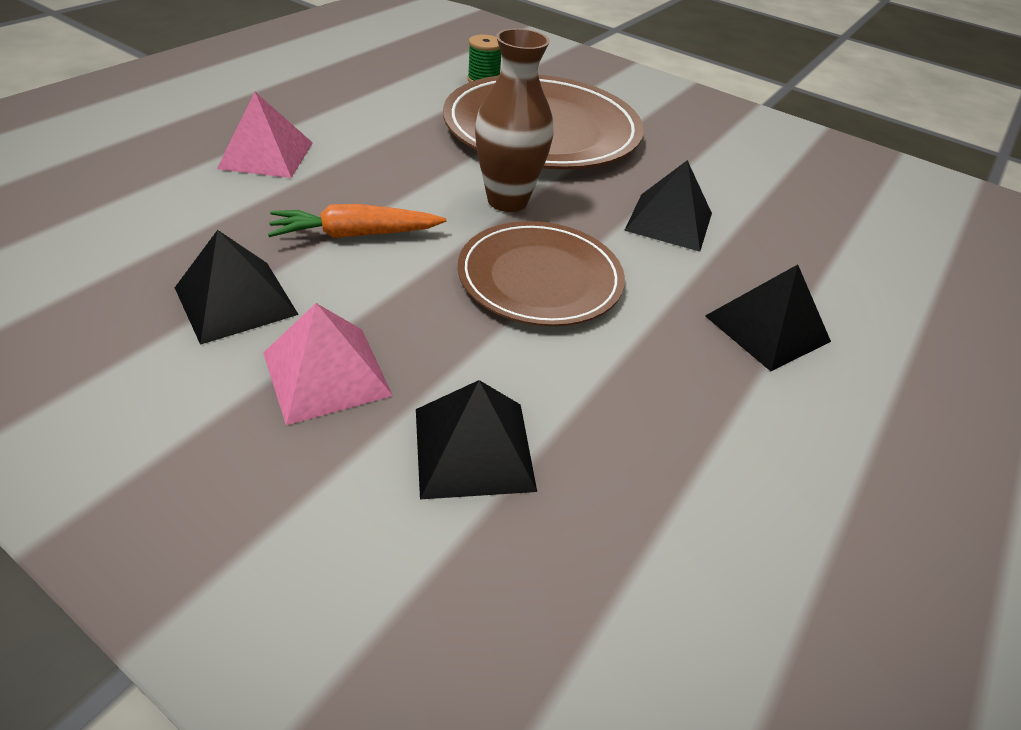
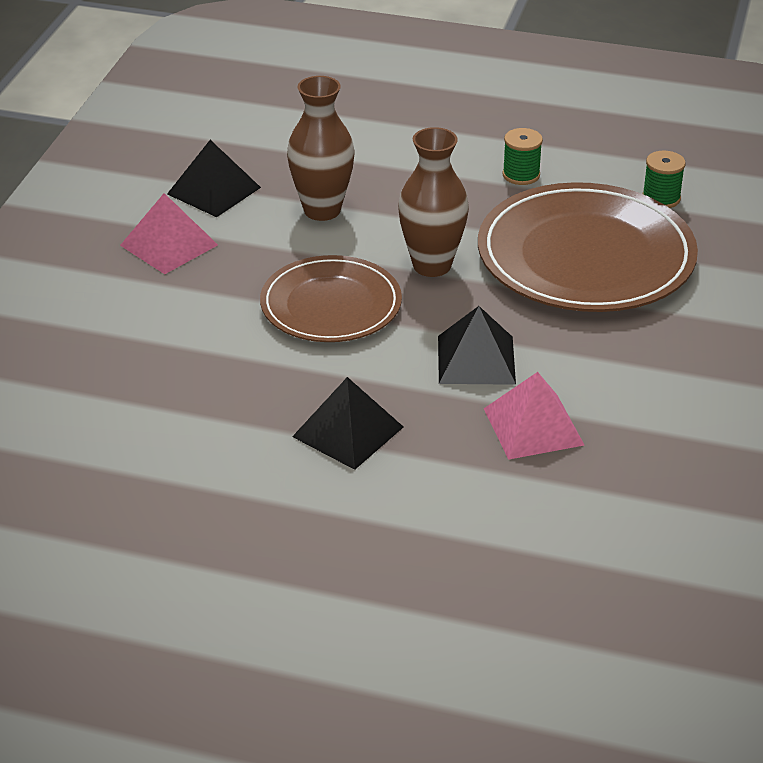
camera: 75 degrees right, 5 degrees down
pink pyramid [217,92,313,178] -> pink pyramid moved to [484,372,584,460]
orange carrot [268,204,446,238] -> brown vase [287,76,355,221]
black pyramid [416,380,537,499] -> none
none -> green spool [502,128,543,185]

